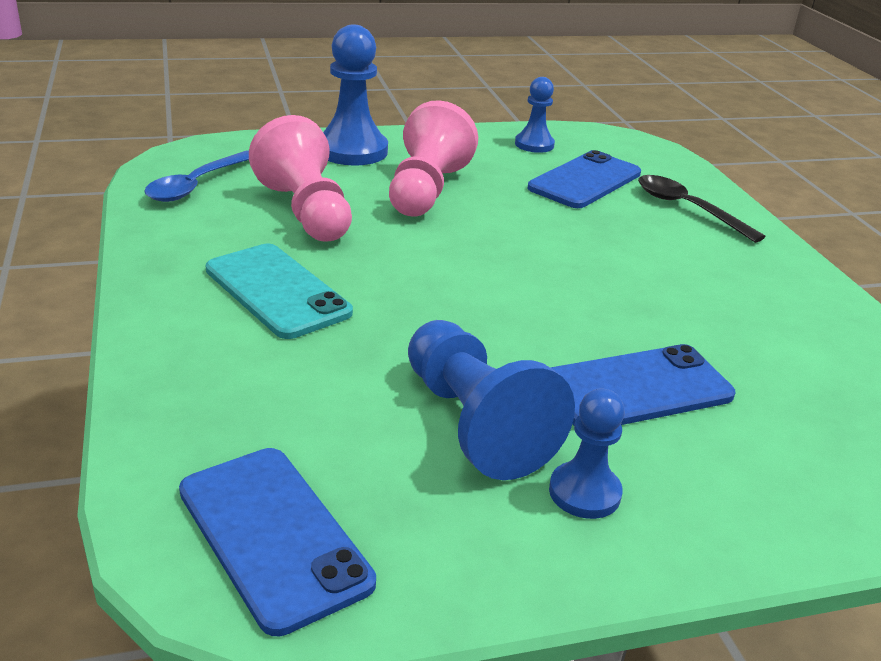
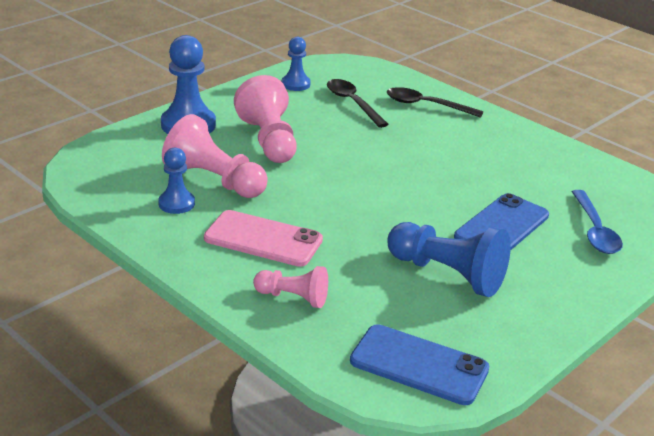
camera: 30 degrees left, 0 degrees up
blue spoon [144,151,249,202] -> blue spoon moved to [572,190,623,254]
turquoise phone [206,244,353,339] -> pink phone [204,210,323,267]
blue phone [528,150,641,208] -> black spoon [327,79,389,128]
blue pawn [549,388,625,519] -> blue pawn moved to [158,148,195,214]
none -> pink pawn [253,266,328,308]

